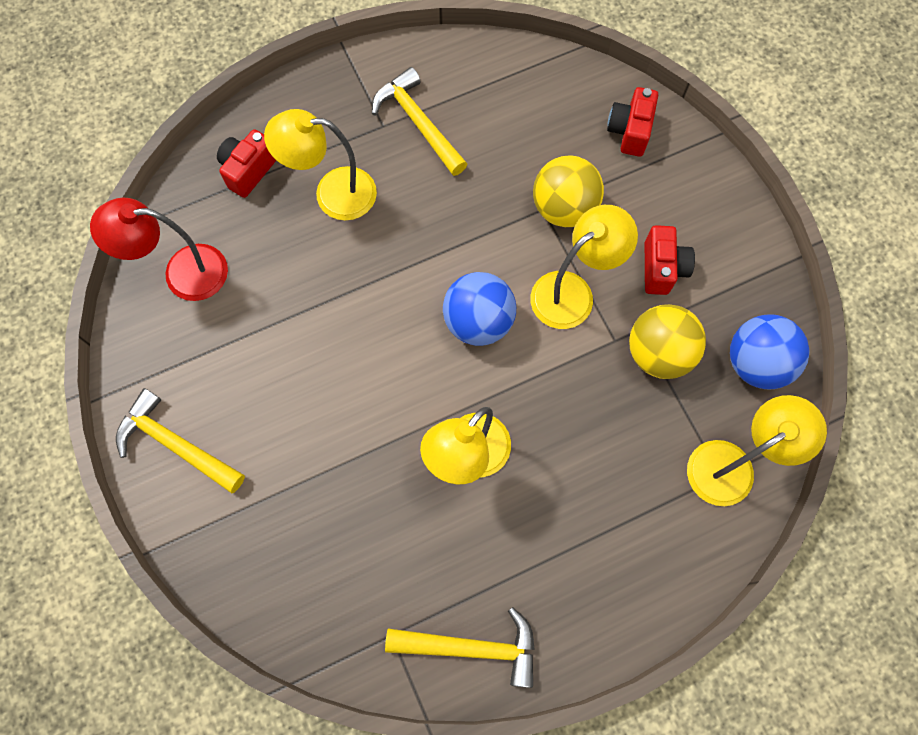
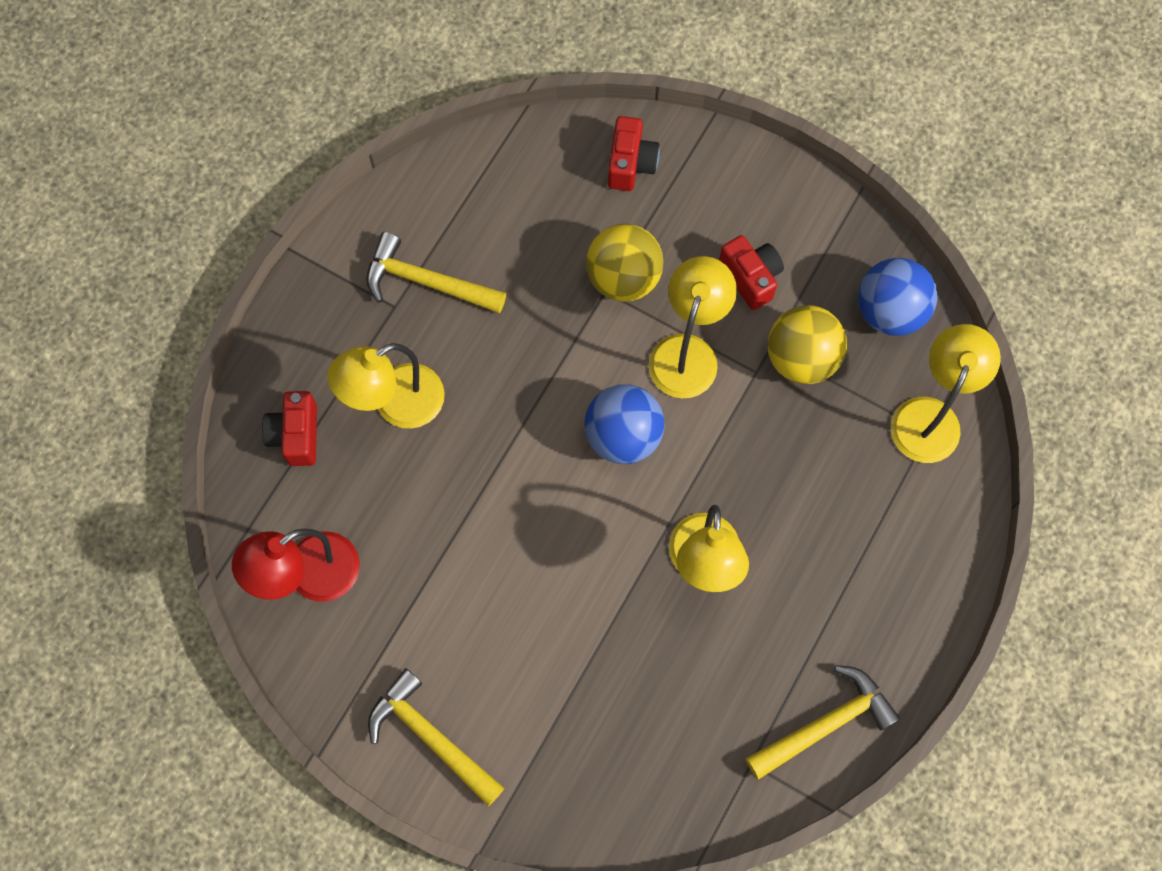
camera: 35 degrees left, 0 degrees up
yellow hammer [116,388,245,493] -> yellow hammer turned 45 degrees clockwise [368,668,504,806]
red camera [607,87,658,157] -> red camera turned 150 degrees counterclockwise [608,116,660,191]

